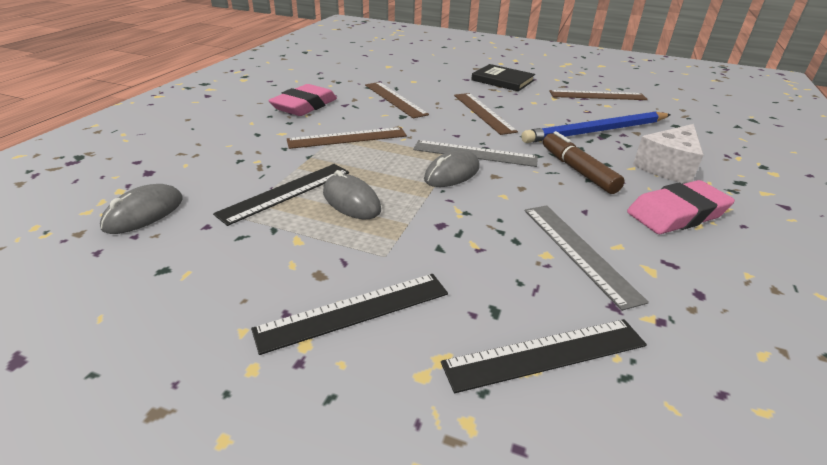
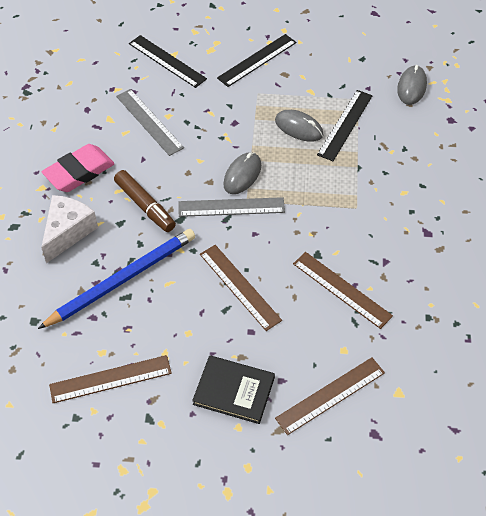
camera: 165 degrees right, 20 degrees up
pink eraser [268,84,337,116] -> none
brown ruler [287,127,407,149] -> brown ruler moved to [275,357,385,435]
black ruler [441,319,647,393] -> black ruler turned 75 degrees clockwise [129,35,207,88]

